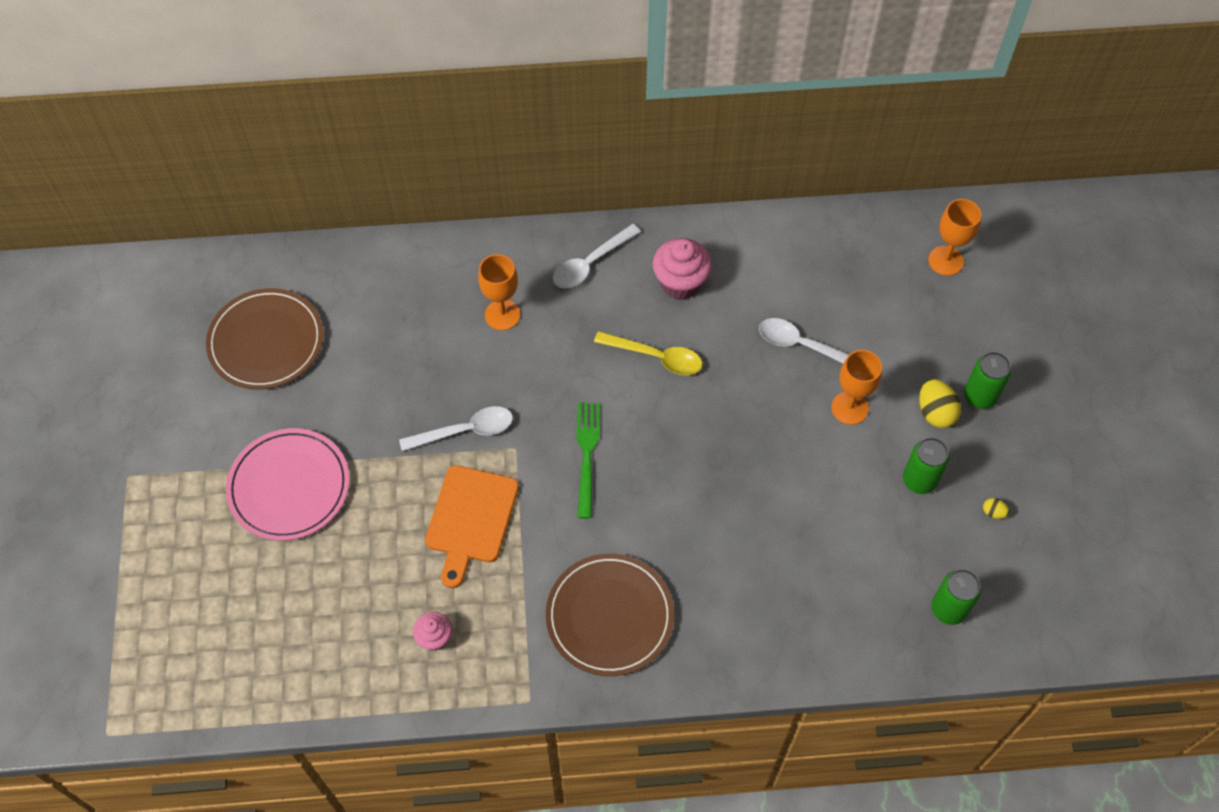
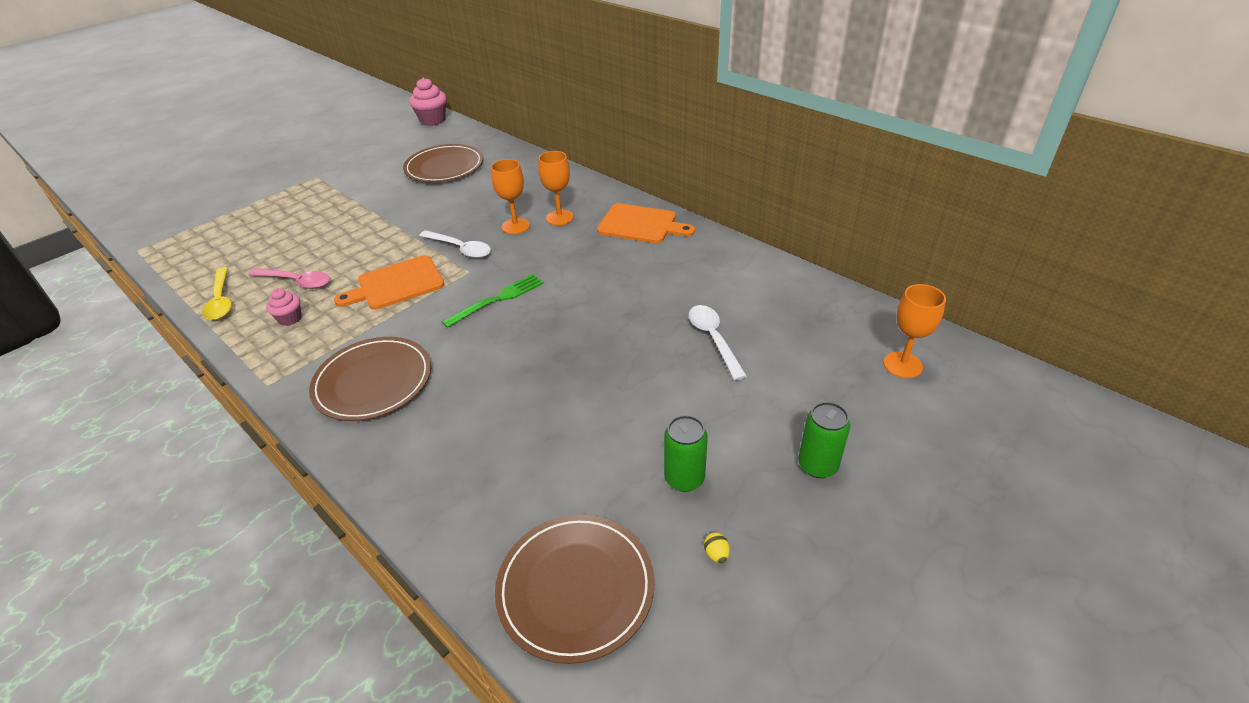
camera: 50 degrees right, 20 degrees down
pink plate [226,428,350,541] -> none
white spoon [553,224,641,288] -> orange cutting board [597,203,695,243]
yellow spoon [594,331,702,375] -> yellow spoon moved to [202,267,232,320]
pink cupcake [652,238,712,300] -> pink cupcake moved to [409,78,447,126]
orange goblet [831,350,882,425] -> orange goblet moved to [491,159,530,234]
yellow egg [919,379,961,428] -> none
green can [932,569,981,625] -> brown plate [495,514,655,664]
none -> pink spoon [248,268,330,289]

